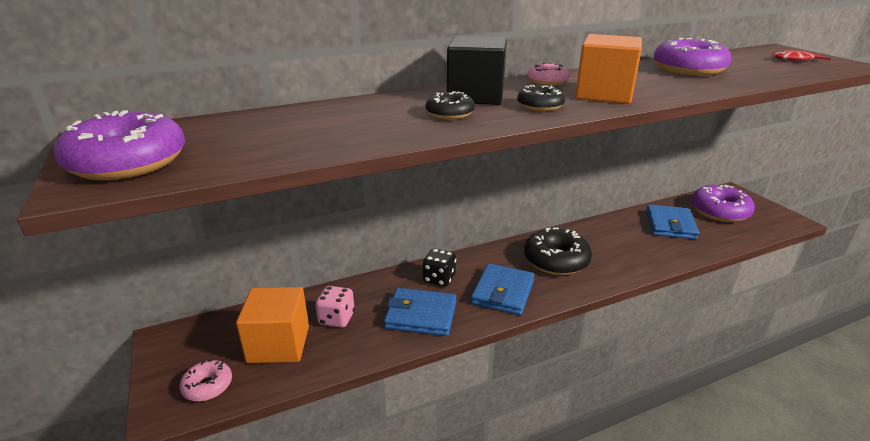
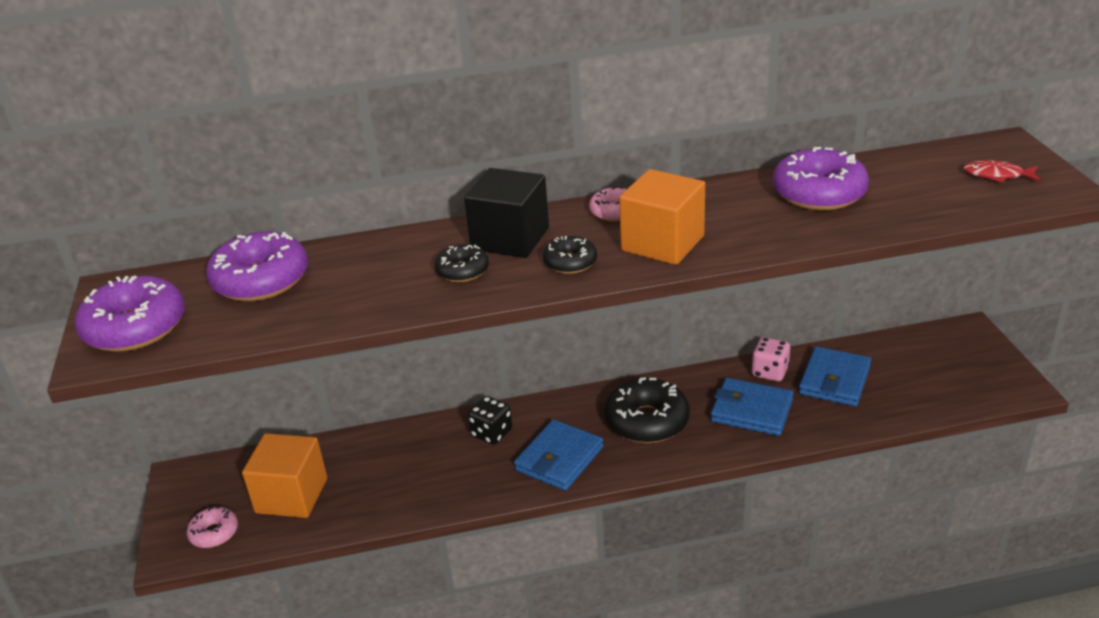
camera: 15 degrees right, 5 degrees up
pink dice [315,286,355,328] -> pink dice moved to [751,337,790,381]
blue wallet [384,288,456,336] -> blue wallet moved to [710,378,794,436]
purple donut [691,184,755,222] -> purple donut moved to [206,232,308,301]

